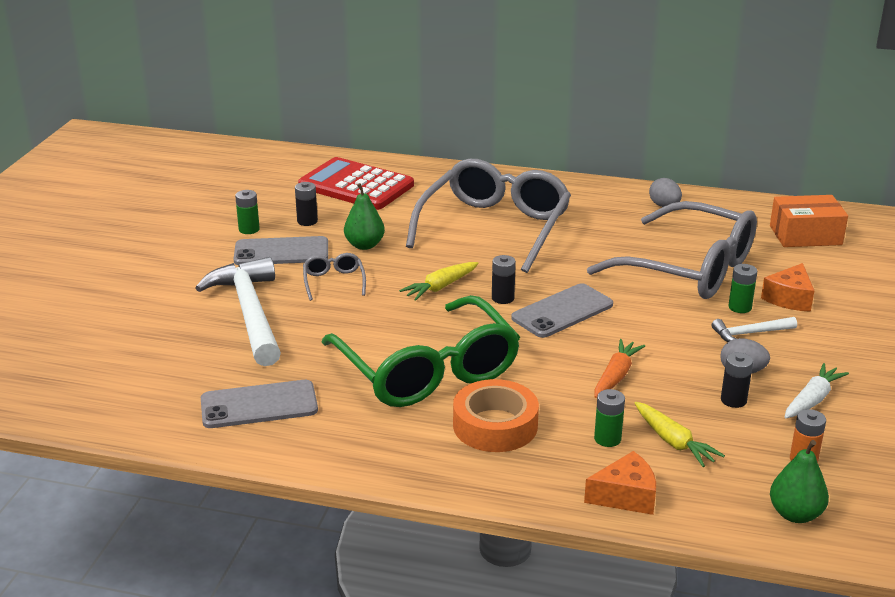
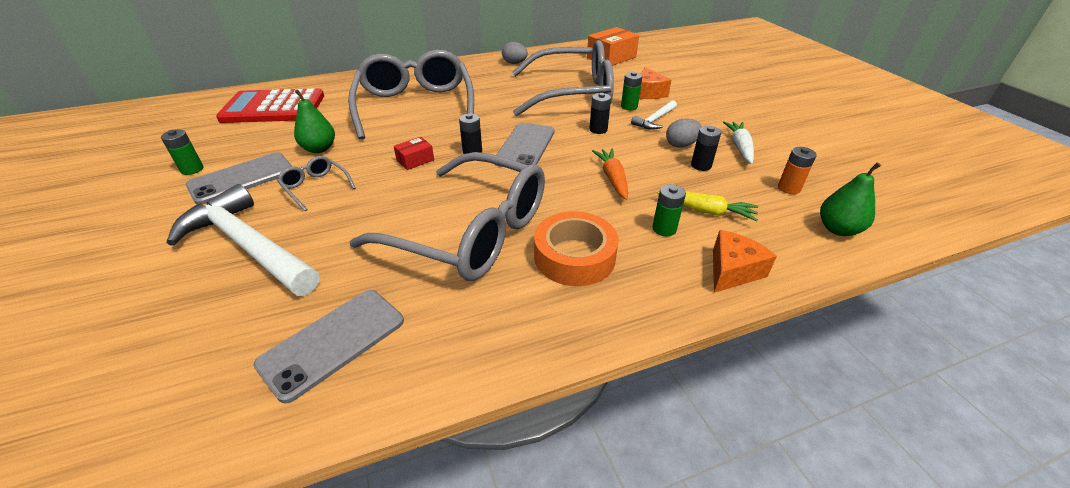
camera: 35 degrees left, 10 degrees up
black battery [295,182,318,226] -> black battery moved to [589,93,611,134]
green glasses [321,295,520,407] -> grey glasses [349,152,545,281]
yellow carrot [399,262,479,301] -> red box [394,137,434,170]

